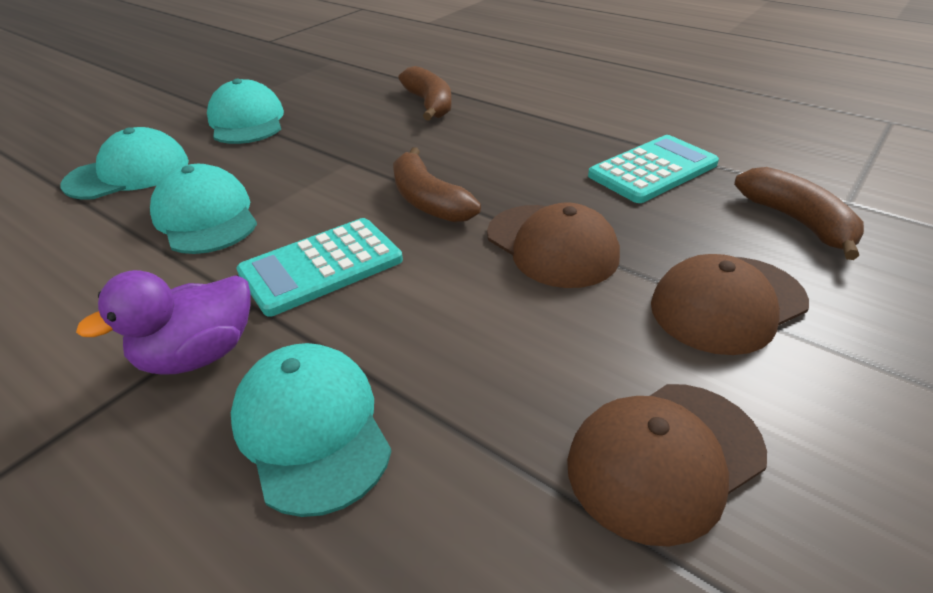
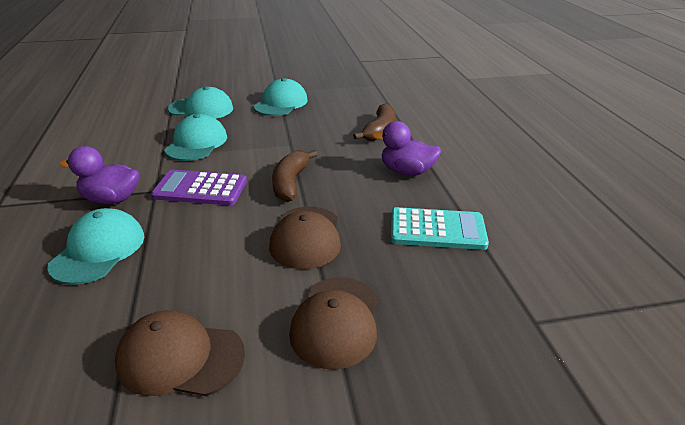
camera: 40 degrees right, 5 degrees down
turquoise calculator [237,218,403,317] -> purple calculator [151,169,247,206]
brown cap [651,254,809,355] -> brown cap turned 90 degrees counterclockwise [289,277,378,369]
brown banana [734,167,864,260] -> none
none -> purple duck [372,121,441,176]

